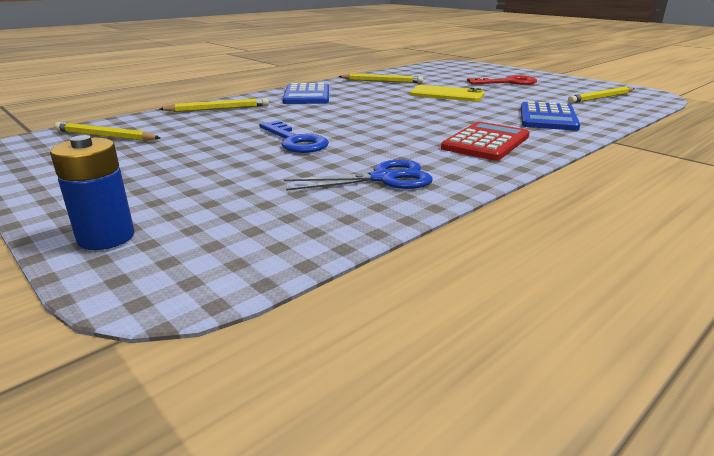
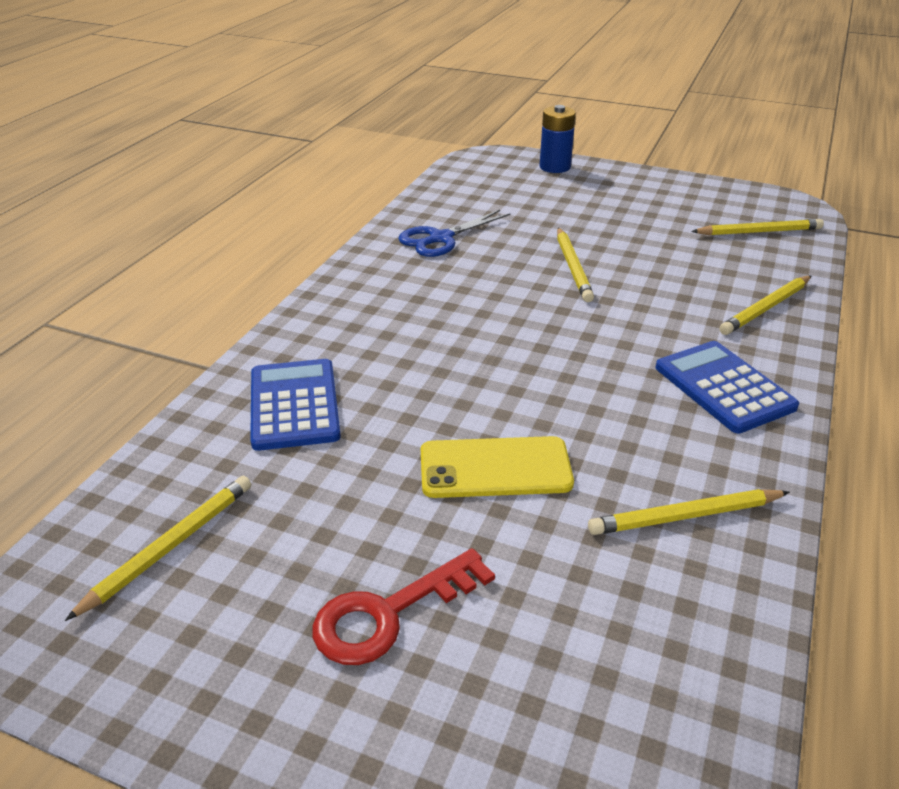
camera: 155 degrees right, 10 degrees up
blue key [259,120,329,153] -> yellow pencil [557,227,594,302]
red calculator [441,122,529,161] -> none

